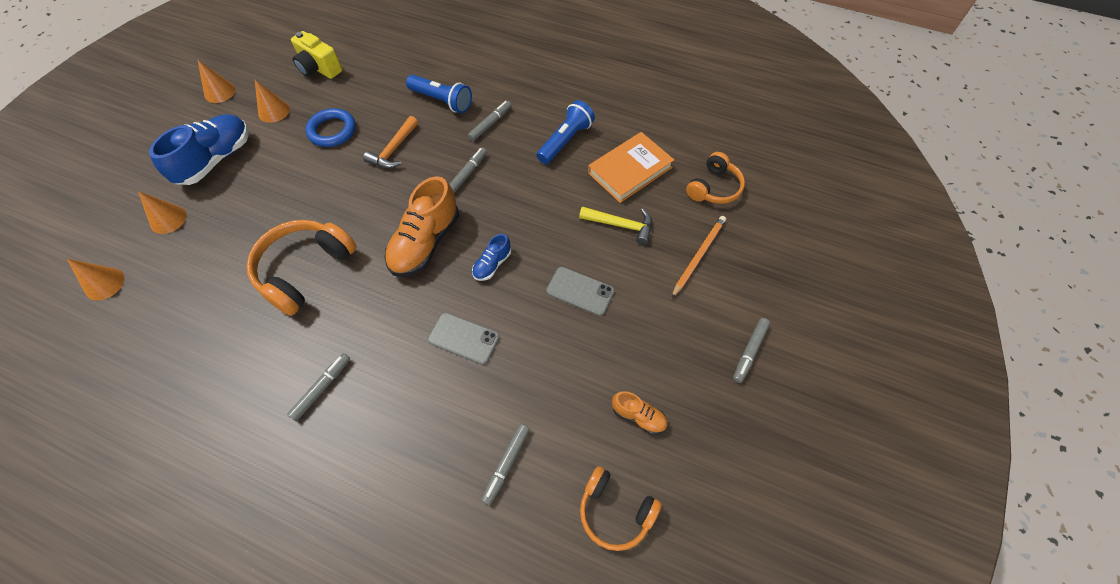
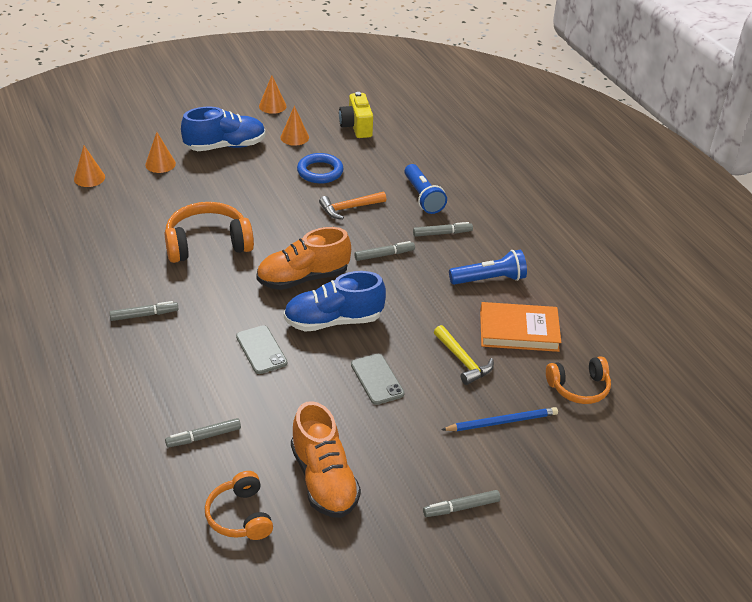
camera: 40 degrees right, 20 degrees down
blue shoe [472,234,511,281] -> blue shoe [284,271,386,332], size x2.02
orange shoe [612,391,668,435] -> orange shoe [291,401,361,518], size x2.02
orange pencil [672,216,726,298] -> blue pencil [441,407,558,431]

